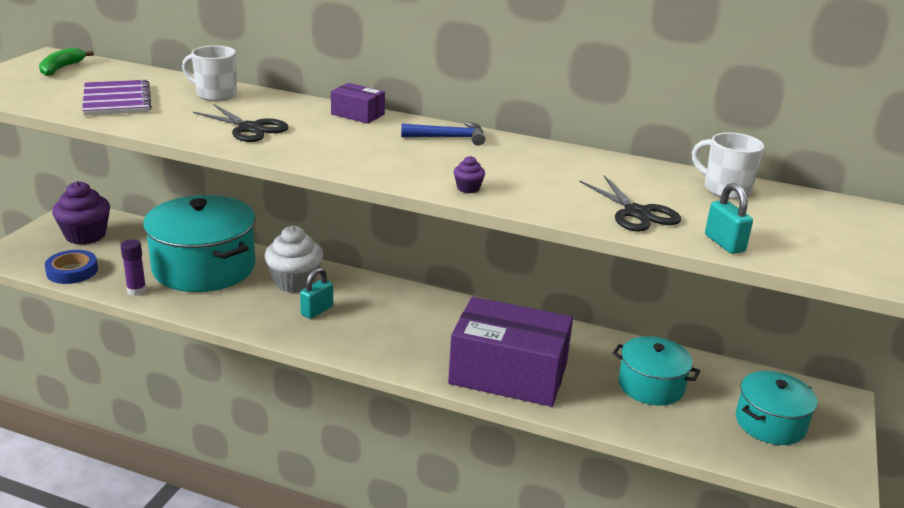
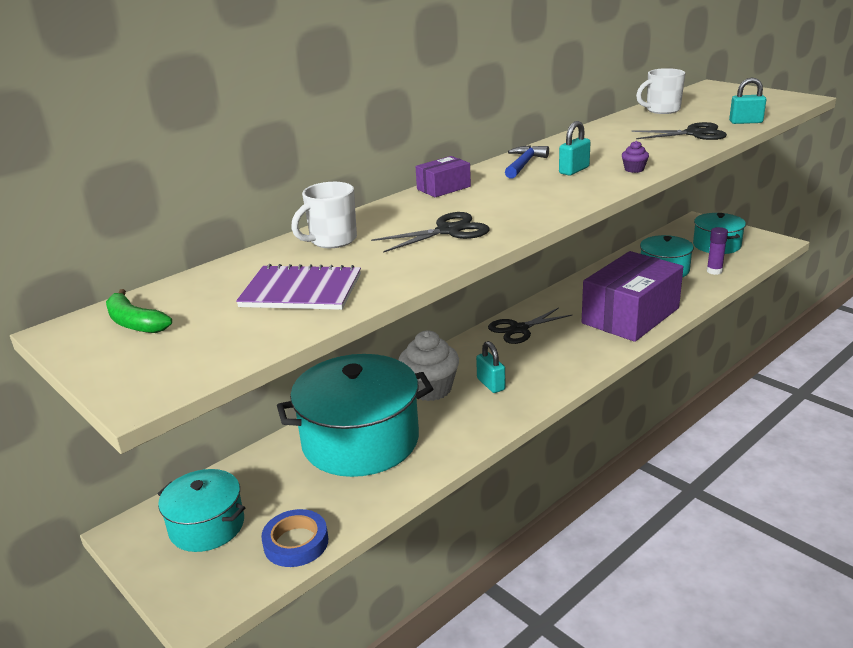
camera: 60 degrees left, 0 degrees up
purple cupcake [52,181,110,245] -> turquoise pot [158,469,246,552]
purple glue stick [121,240,146,296] -> purple glue stick moved to [707,227,728,275]
none -> black scissors [488,308,573,344]
none -> turquoise padlock [559,121,591,176]

